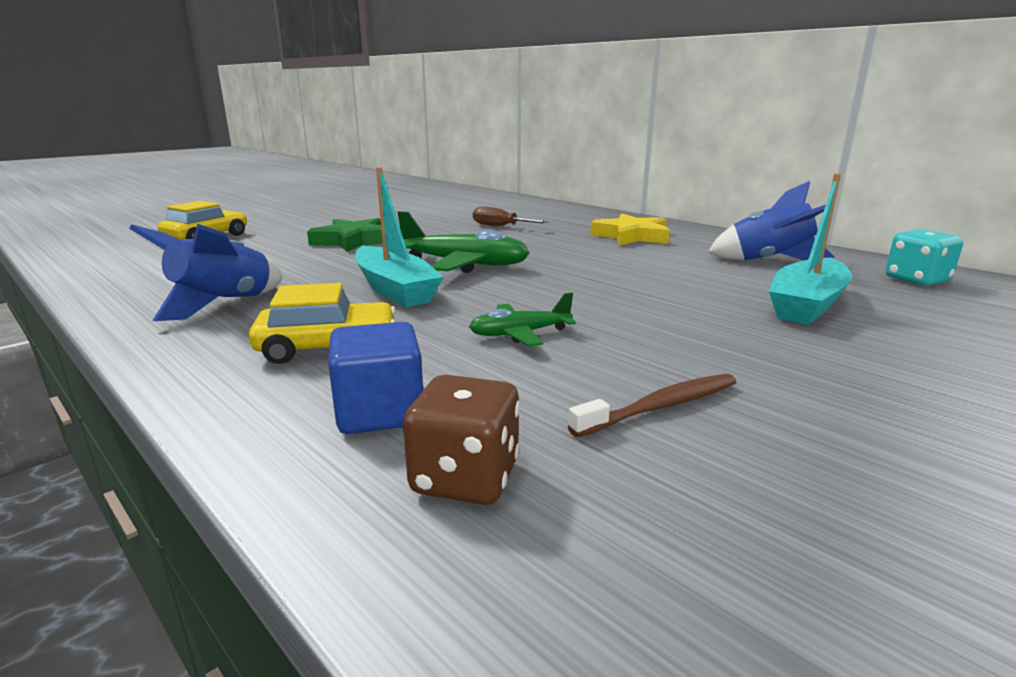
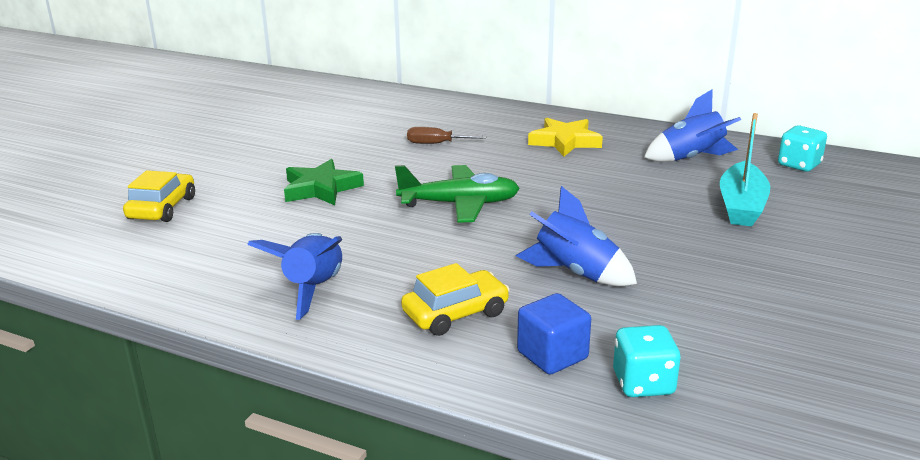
camera: 20 degrees left, 5 degrees up
turquoise boat [355,167,443,307] -> none
brown dice [403,375,520,505] -> turquoise dice [613,325,681,397]
green plane [469,293,576,346] -> blue rocket [516,186,637,286]
brown toothbrush [568,374,736,437] -> none

